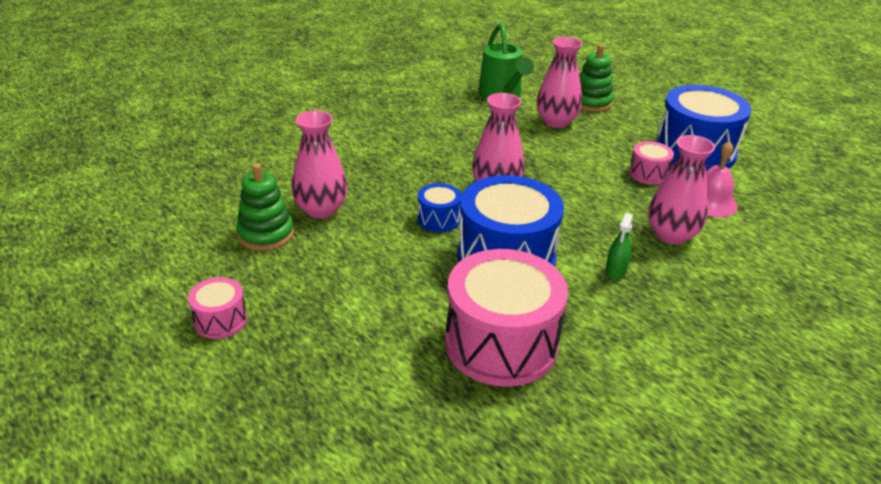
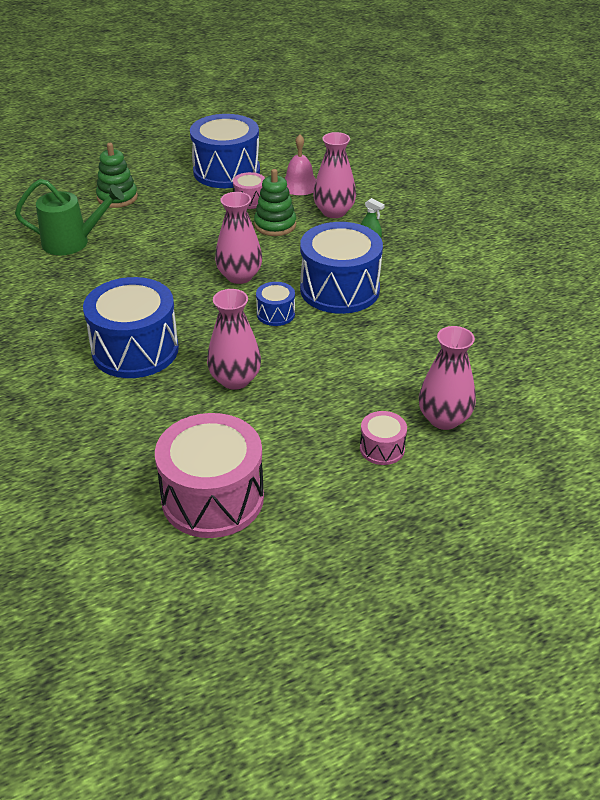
camera: 75 degrees left, 5 degrees up
green stacking toy [236,164,294,251] -> green stacking toy moved to [254,169,296,236]
pink drum [445,249,568,387] -> pink drum moved to [155,413,264,538]
pink vase [537,37,582,128] -> pink vase moved to [419,326,476,430]
none -> blue drum [83,277,179,378]

